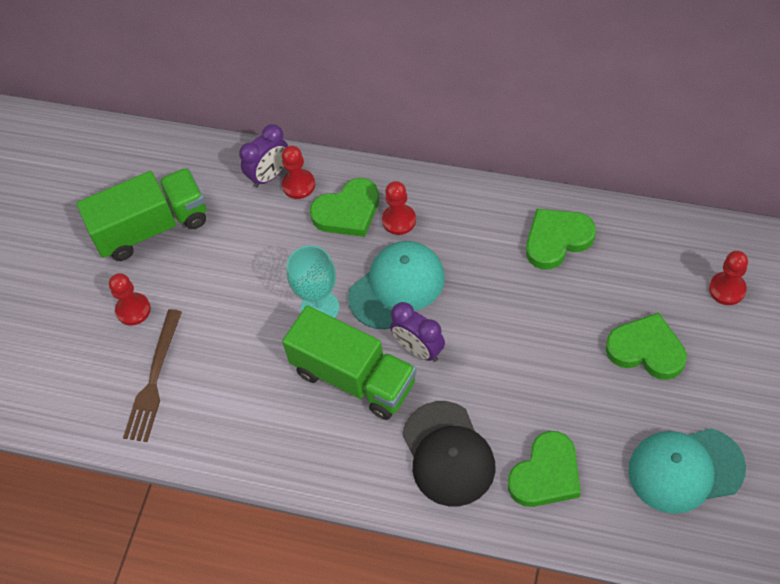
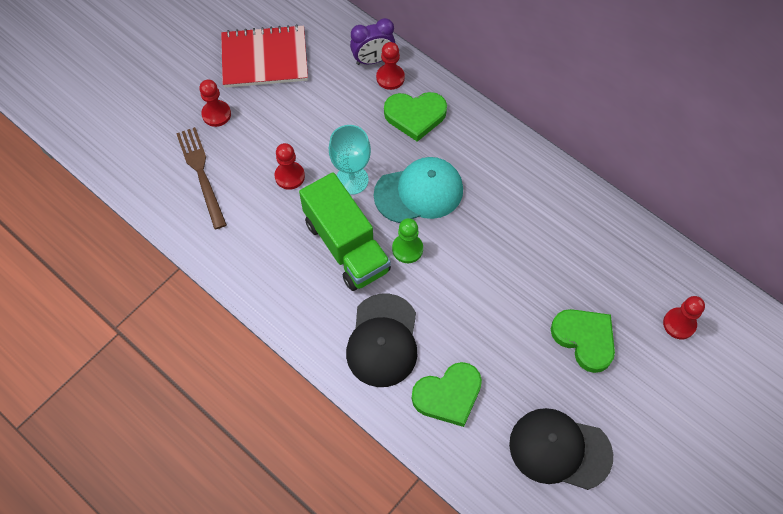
camera: 20 degrees right, 5 degrees up
green truck [76,168,206,261] -> red notebook [221,24,308,88]
brown fork [123,309,182,442] -> brown fork turned 120 degrees clockwise [176,127,227,229]
red pawn [382,181,416,235] -> red pawn moved to [275,143,305,190]
purple clock [390,302,445,362] -> green pawn [392,218,423,263]
green heart [526,209,596,270] -> none
turquoise cap [628,428,746,514] -> black cap [509,408,613,490]

